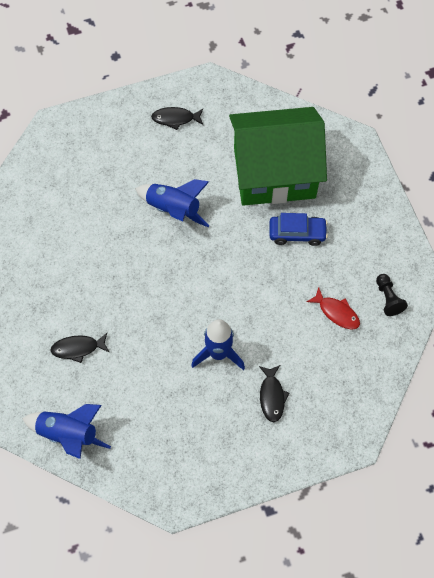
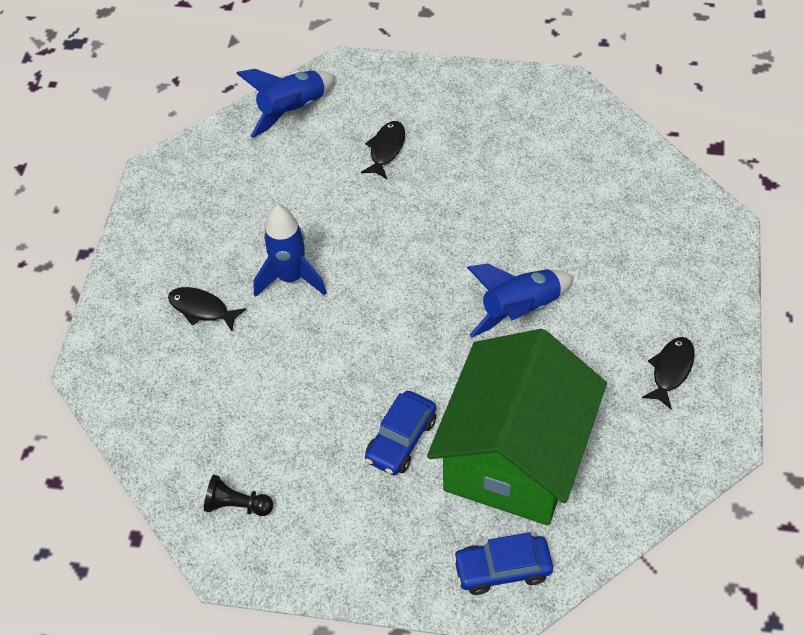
camera: 120 degrees right, 10 degrees down
red fish [306,287,360,330] -> none
none -> blue car [453,532,553,595]

